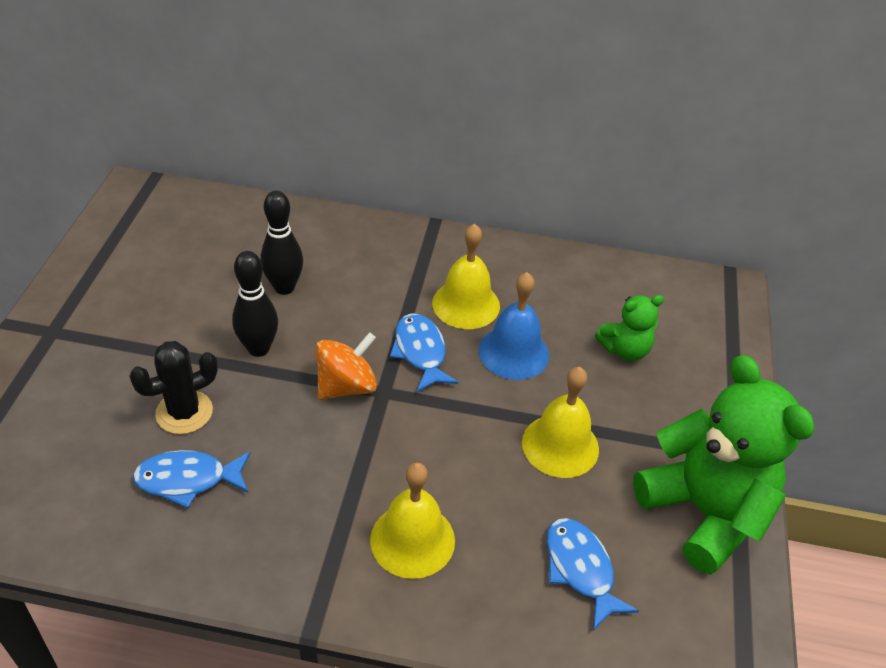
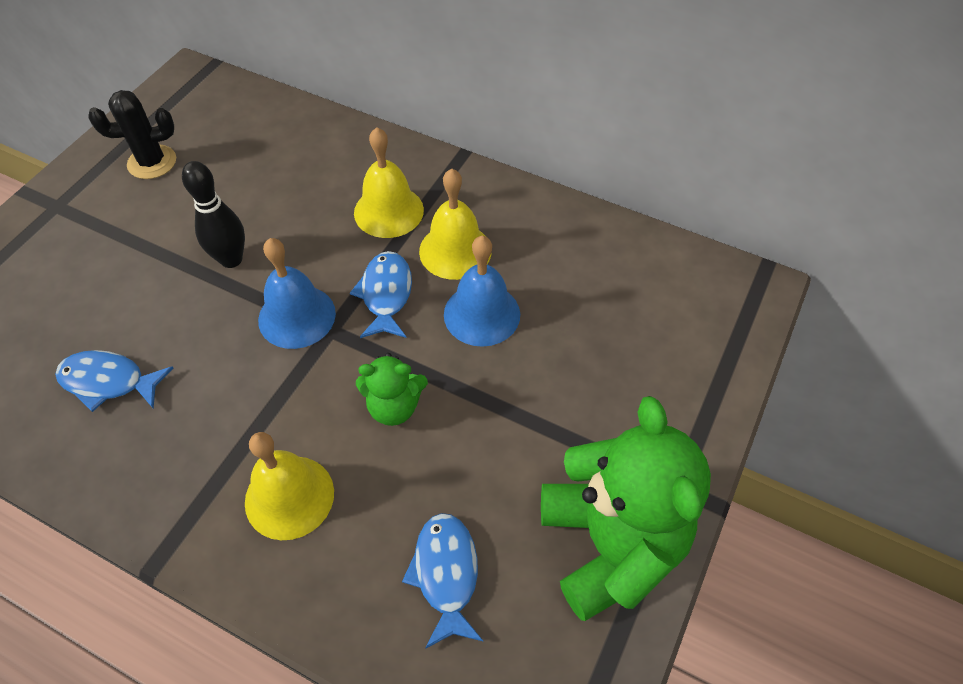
camera: 20 degrees right, 10 degrees up
black cactus [129,341,218,434] -> black cactus moved to [88,90,176,179]
black bowling pin [261,191,303,295] -> none
orange spinning top [316,332,377,400] -> blue bell [258,238,336,349]
yellow bell [522,367,599,478] -> yellow bell moved to [354,127,424,238]
green teddy bear [595,295,664,361] -> green teddy bear moved to [356,353,428,426]

